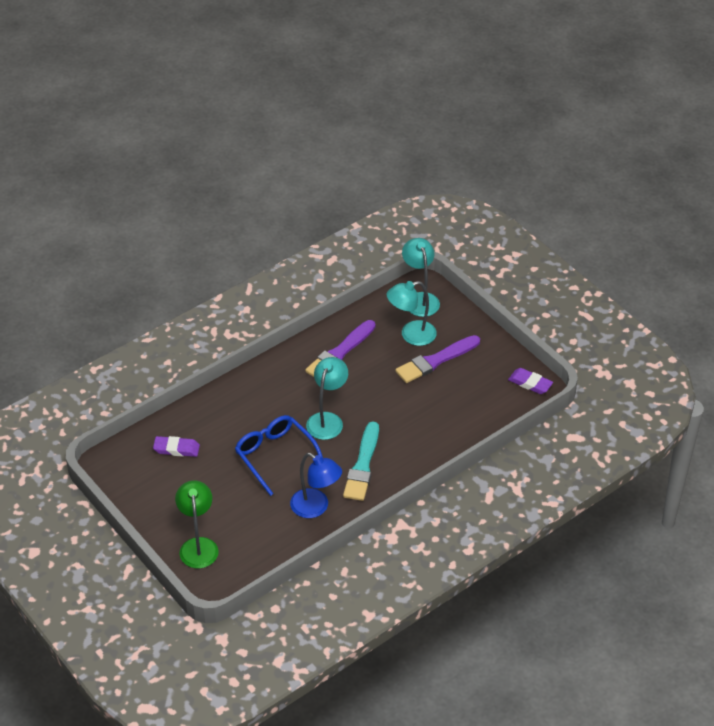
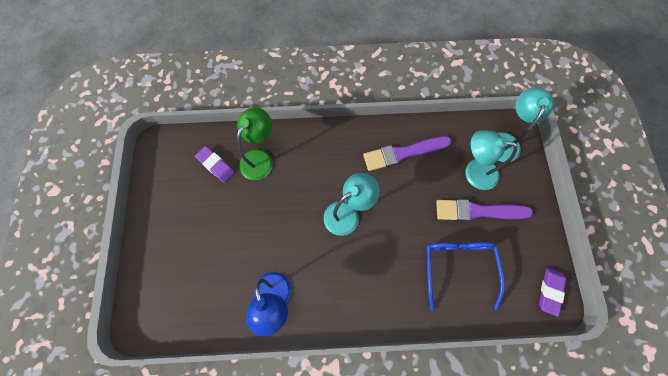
camera: 35 degrees right, 25 degrees up
green lamp [175,480,219,568] -> green lamp moved to [237,107,273,180]
blue glasses [235,415,323,496] -> blue glasses moved to [426,242,505,311]
turquoise brush [343,421,379,501] -> none
purple eraser [508,368,553,394] -> purple eraser turned 45 degrees clockwise [539,267,566,317]

